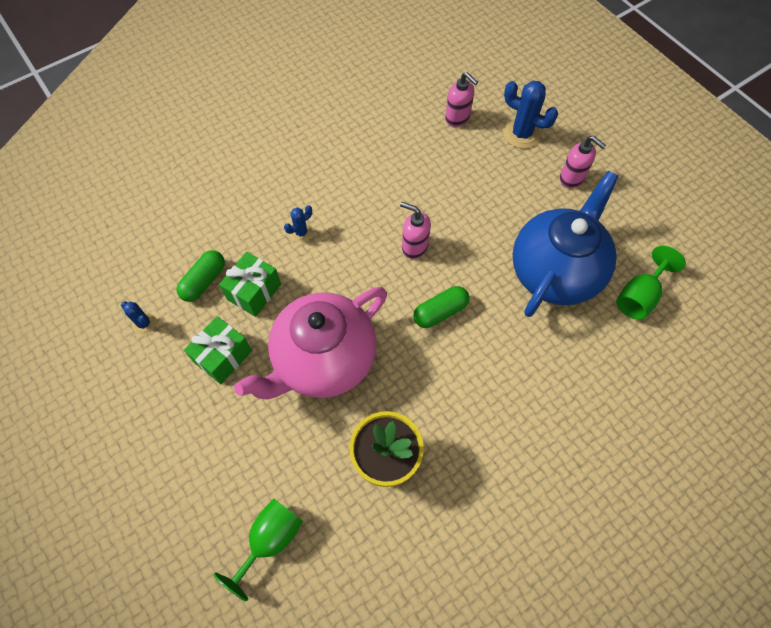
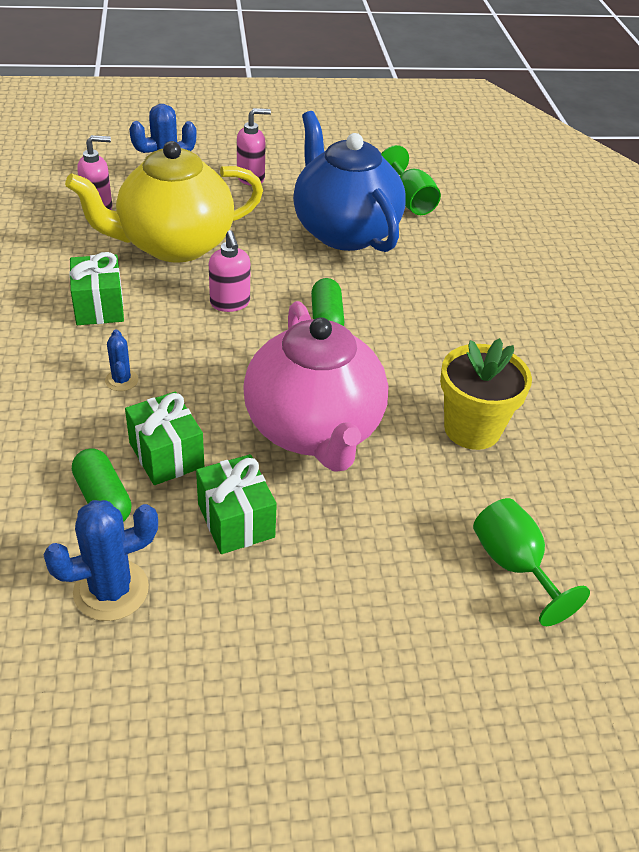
camera: 65 degrees left, 20 degrees down
blue cactus [121,301,156,335] -> blue cactus [43,500,158,621], size x1.82
pink soap dispenser [400,202,431,259] -> pink soap dispenser turned 75 degrees counterclockwise [209,230,250,312]
none -> yellow teapot [65,141,263,263]
none -> green gift [69,252,124,325]

